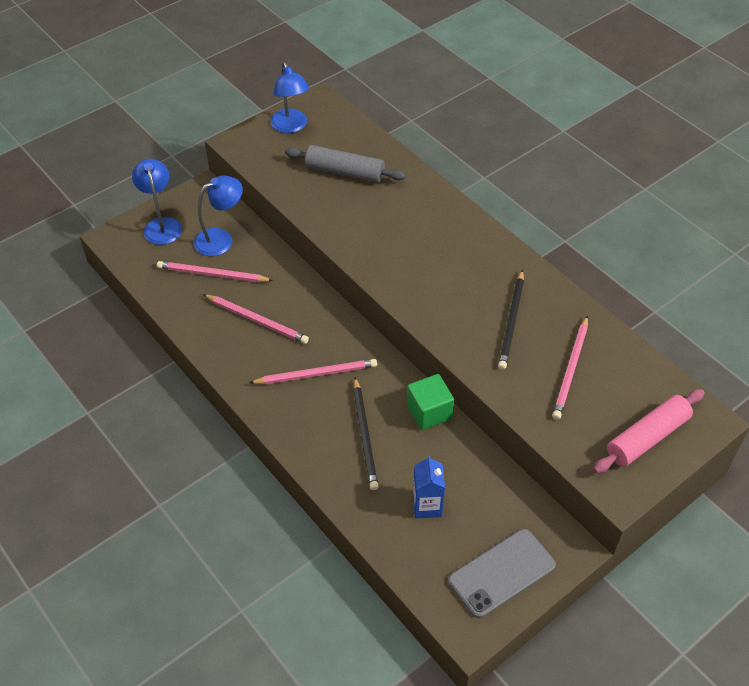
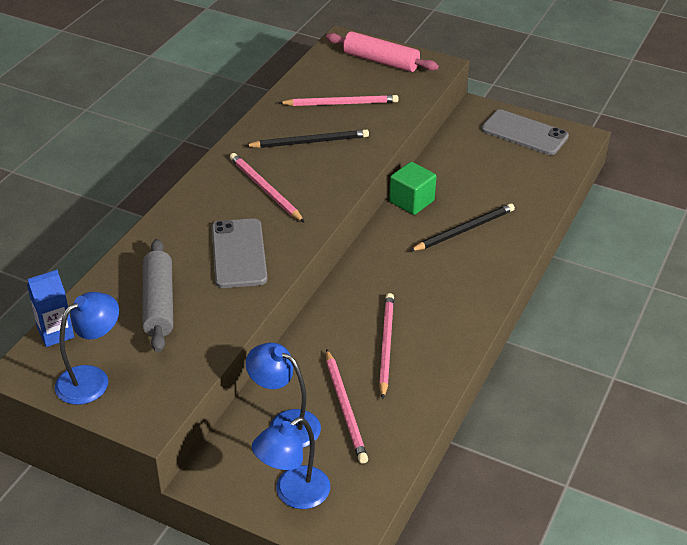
camera: 115 degrees left, 10 degrees down
pink pencil [249,359,377,385] -> pink pencil moved to [230,153,305,223]
blue carton [413,455,445,518] -> blue carton moved to [27,270,74,347]
none -> grey phone [212,218,267,288]

